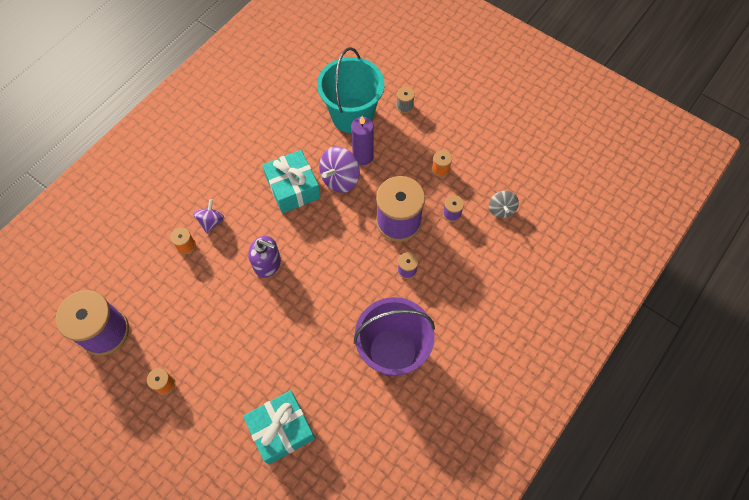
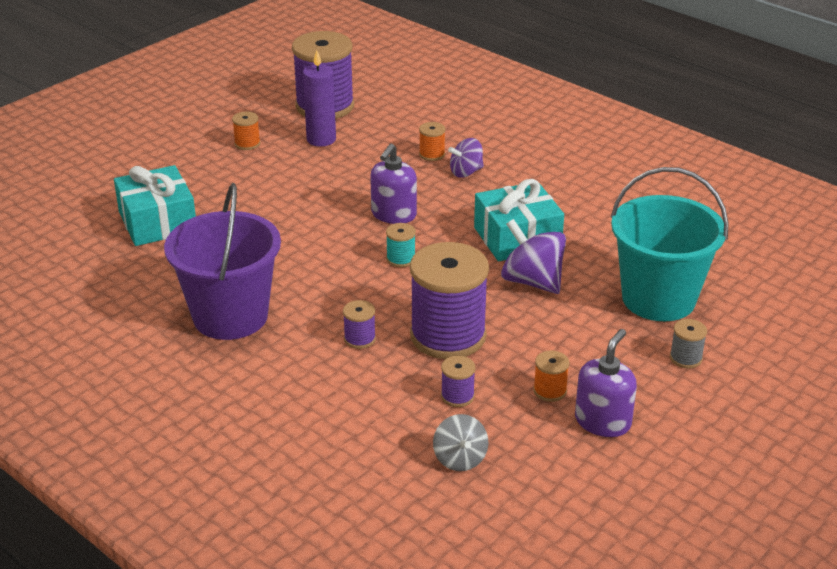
camera: 95 degrees right, 30 degrees down
purple spinning top [193,199,224,233] -> purple spinning top turned 135 degrees clockwise [448,138,484,178]
purple candle [351,116,374,165] -> purple candle moved to [303,50,336,147]
grey spinning top [489,191,519,218] -> grey spinning top turned 105 degrees counterclockwise [433,414,488,471]
none -> turquoise spool [386,223,416,267]
none -> purple soap dispenser [575,329,637,437]

